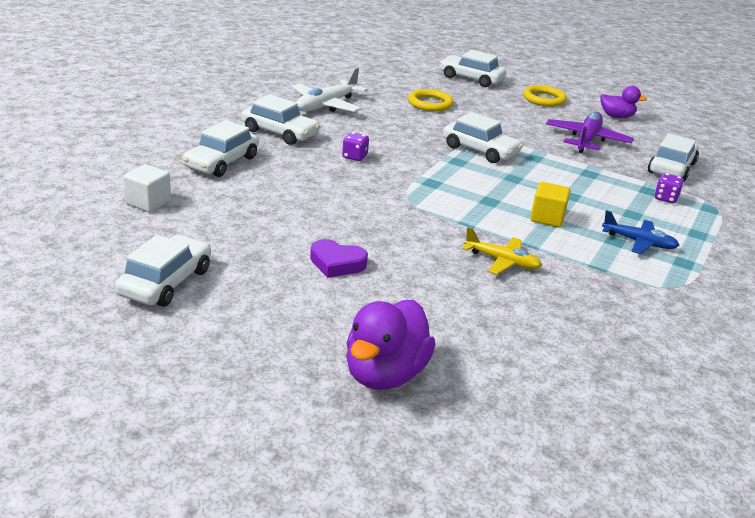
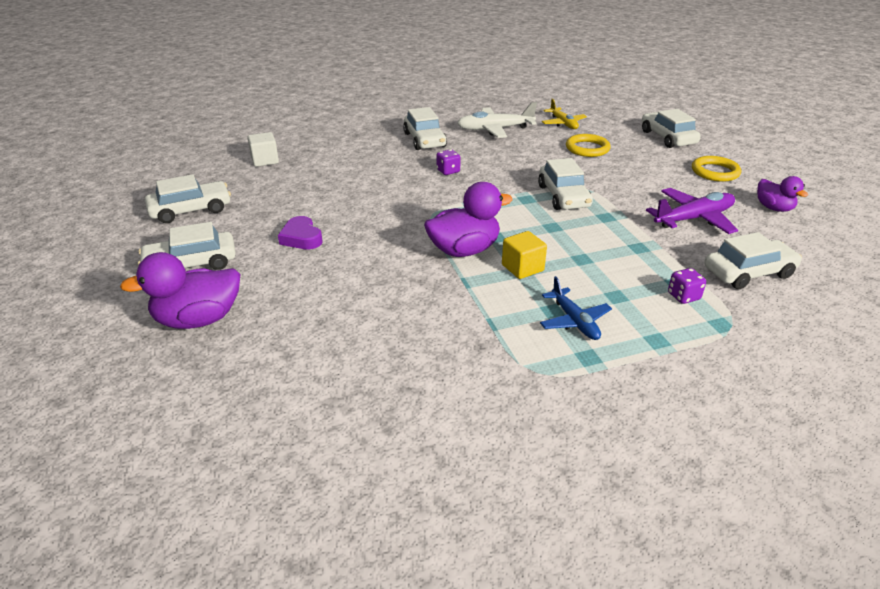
camera: 45 degrees right, 5 degrees up
white car [182,120,259,177] -> white car moved to [138,222,236,270]
yellow plane [463,227,542,274] -> yellow plane moved to [542,99,587,129]
none -> purple duck [424,182,513,257]

